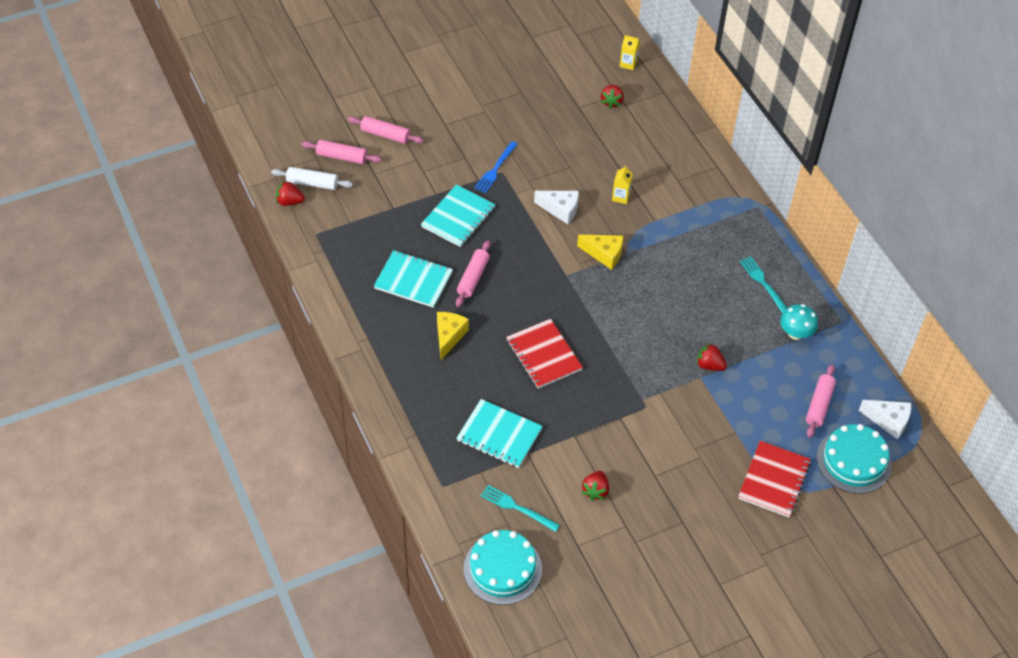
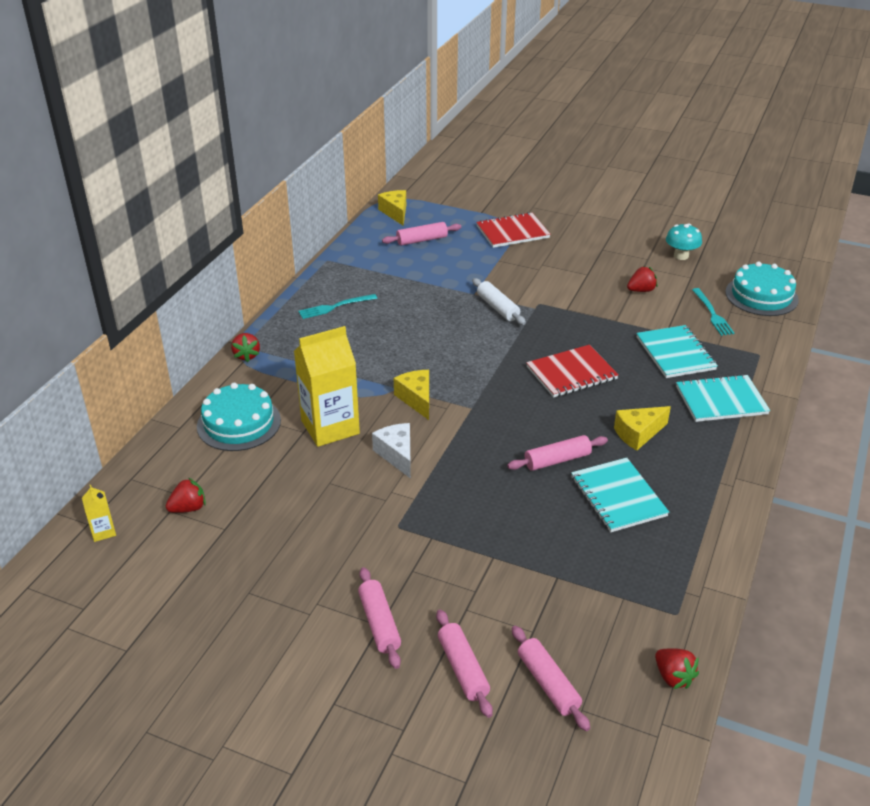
camera: 130 degrees left, 15 degrees down
white rolling pin [271,167,353,190] -> white rolling pin moved to [472,278,526,325]
turquoise notebook [421,185,496,247] -> turquoise notebook moved to [676,374,770,422]
blue fork [475,141,518,193] -> none
red notebook [506,319,583,389] -> red notebook turned 45 degrees clockwise [526,345,619,398]
yellow carton [612,165,633,204] -> yellow carton [294,326,360,447], size x2.33
red strawberry [696,343,727,371] -> red strawberry moved to [231,333,260,362]
turquoise fork [740,256,787,314] -> turquoise fork turned 45 degrees clockwise [298,294,377,319]
turquoise mushroom [780,304,818,340] -> turquoise mushroom moved to [666,223,702,260]
turquoise cake [817,424,892,494] -> turquoise cake moved to [197,383,281,451]
white cheese [859,400,911,440] -> yellow cheese [378,190,406,225]
none -> pink rolling pin [358,567,401,669]

